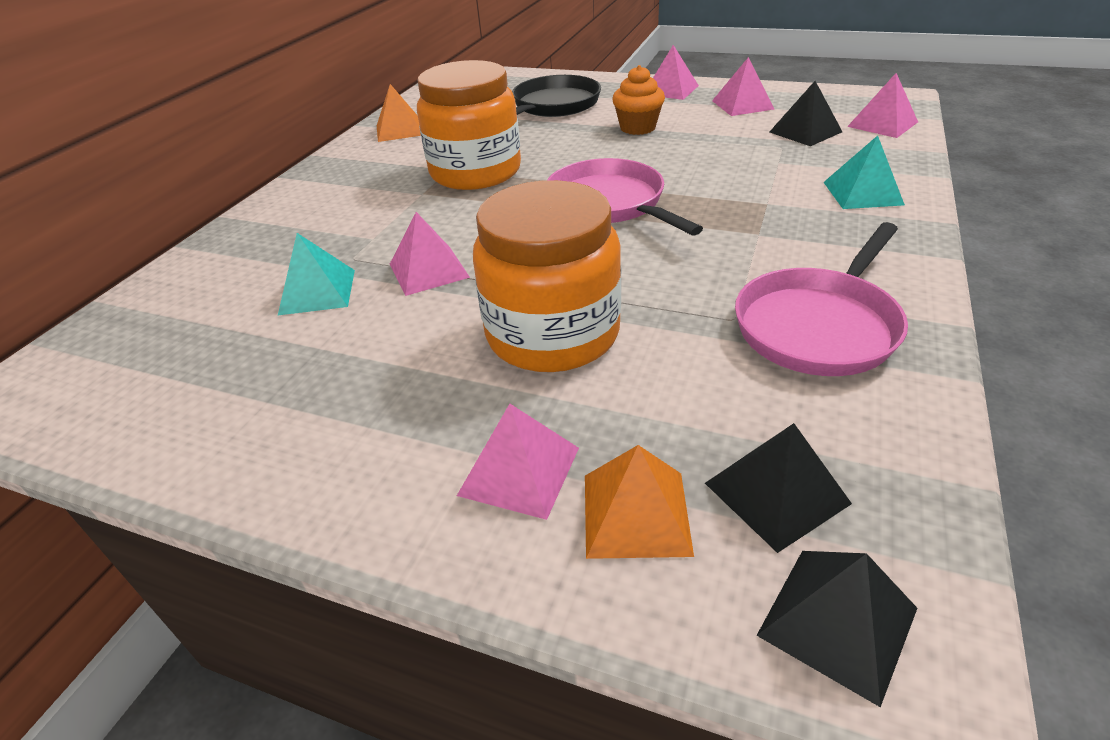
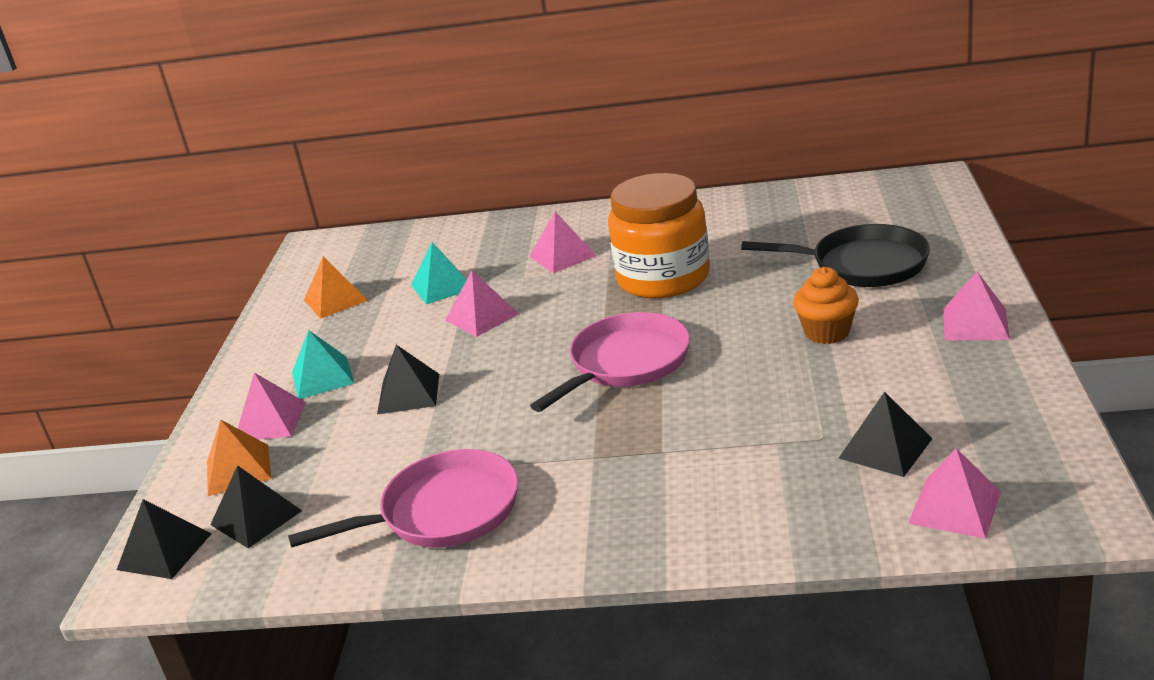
camera: 75 degrees right, 10 degrees down
orange pyramid [377,84,421,142] -> orange pyramid moved to [304,256,368,319]
orange jar [473,180,621,372] -> black pyramid [377,345,439,414]
pink pyramid [712,57,774,116] -> pink pyramid moved to [529,211,597,273]
pink pan [735,222,908,376] -> pink pan turned 135 degrees clockwise [288,449,519,548]
turquoise pyramid [824,135,905,209] -> turquoise pyramid moved to [292,330,354,399]

